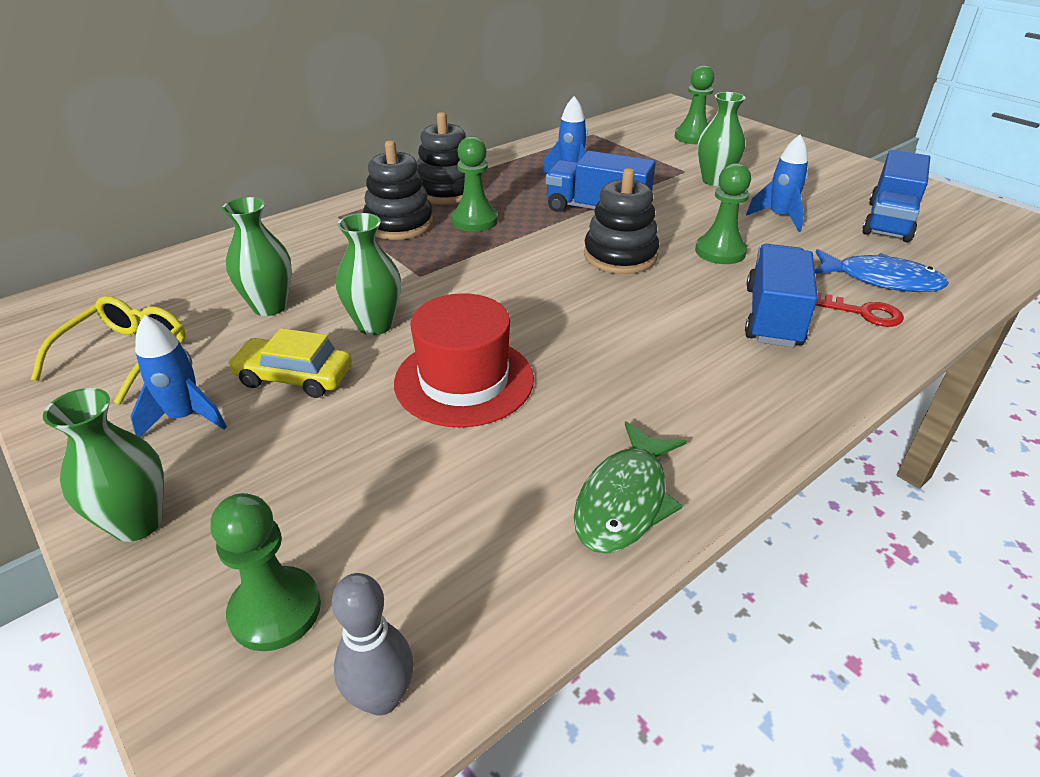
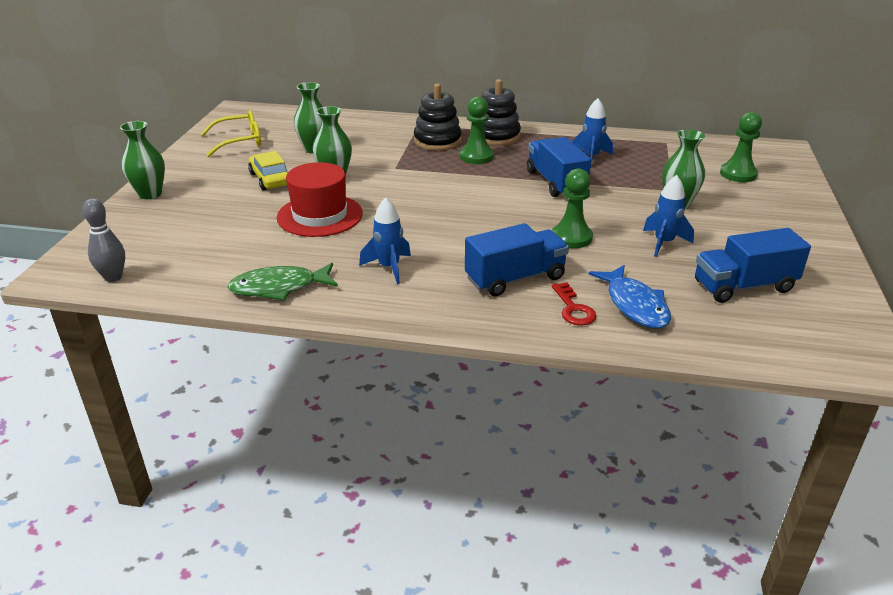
camera: 50 degrees right, 5 degrees down
blue rocket [130,315,227,437] -> blue rocket moved to [359,198,411,284]
green pawn [211,493,321,651] -> none
black stacking toy [584,168,659,274] -> none

